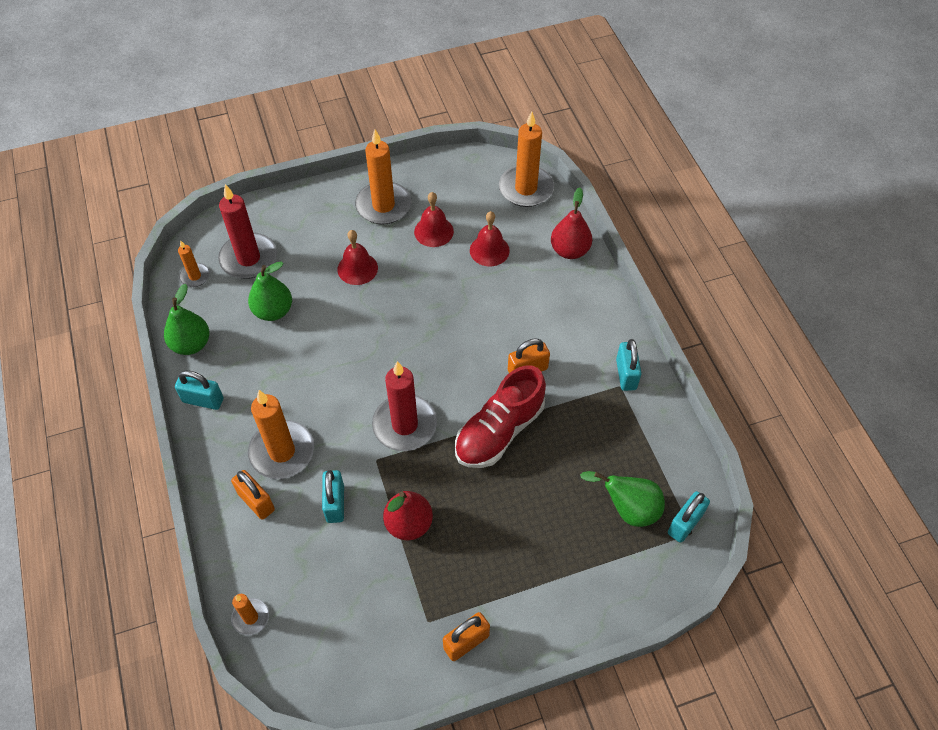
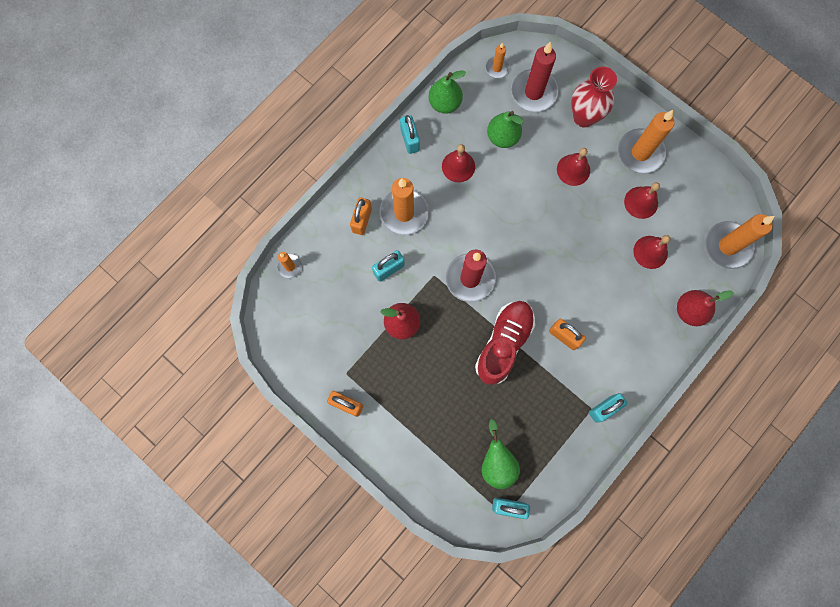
camera: 60 degrees right, 20 degrees up
red shoe [455,365,546,468] -> red shoe turned 105 degrees clockwise [475,301,535,385]
none -> red bell [442,144,475,182]
none -> red vase [571,66,617,128]

